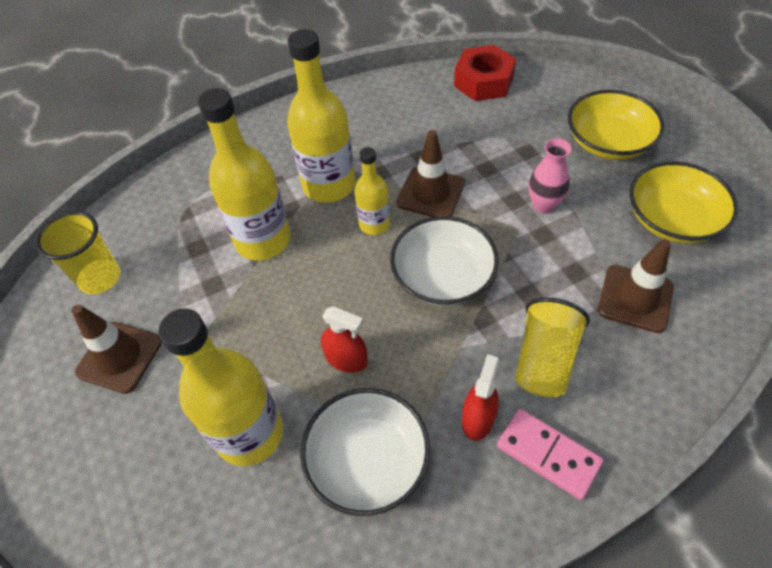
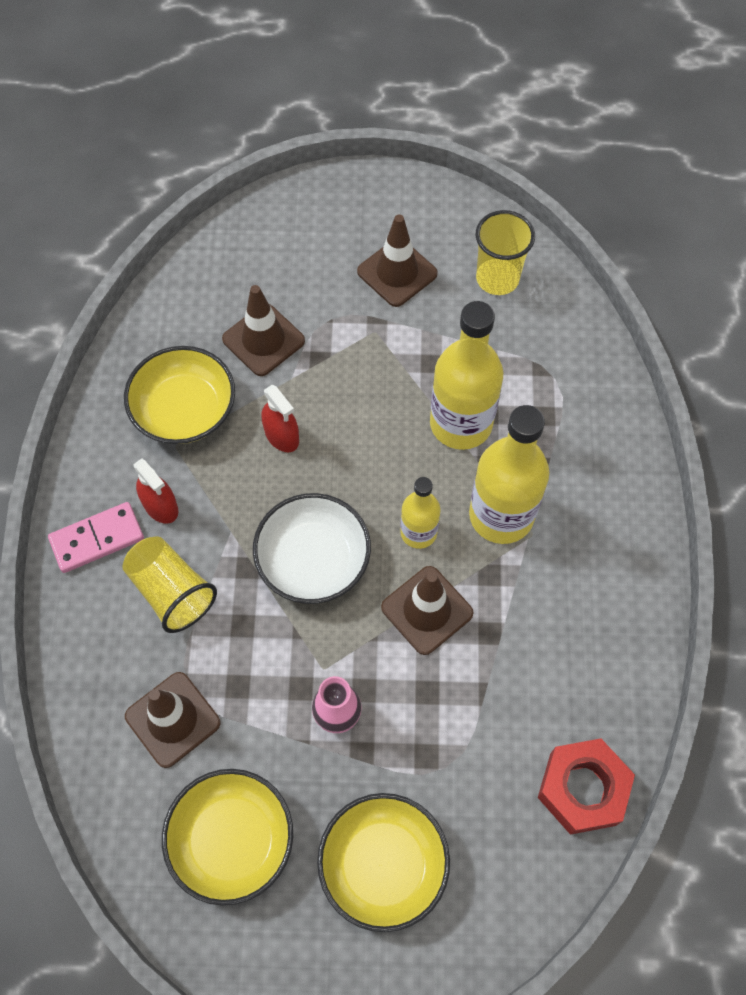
camera: 115 degrees right, 10 degrees up
yellow bottle [159,309,283,466] -> brown traffic cone [222,285,305,376]
white bowl [300,388,430,516] -> yellow bowl [124,346,235,444]
red spray bottle [321,306,368,373] -> red spray bottle turned 90 degrees counterclockwise [262,385,299,452]

